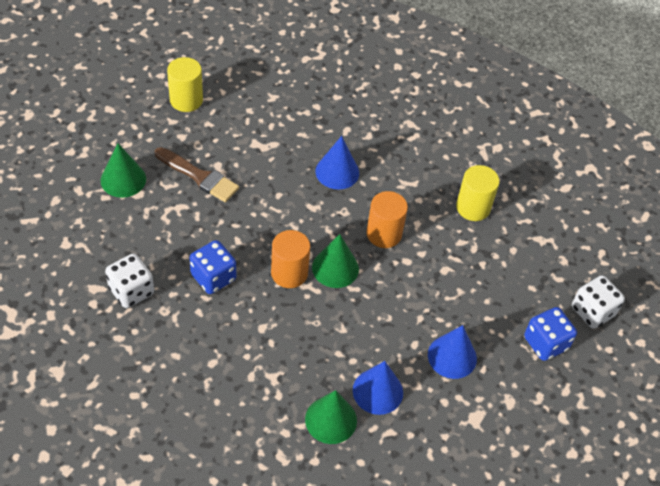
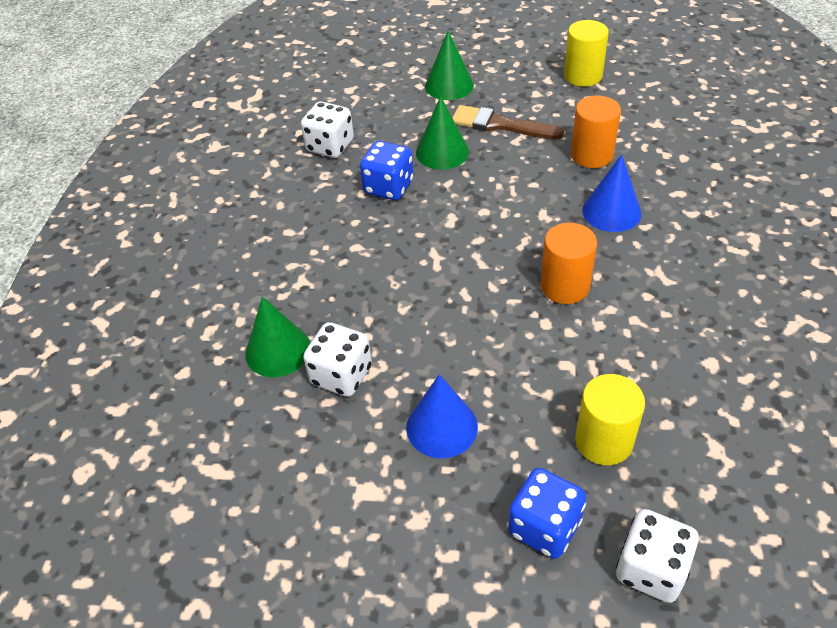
camera: 70 degrees right, 5 degrees down
brown brush [155,147,239,202] -> brown brush turned 105 degrees clockwise [452,105,564,139]
orange cylinder [271,230,310,288] -> orange cylinder moved to [571,95,621,168]
green cone [312,234,359,288] -> green cone moved to [416,96,469,170]
blue cone [353,361,403,415] -> white dice [303,322,372,397]
yellow cylinder [456,165,500,221] -> yellow cylinder moved to [575,374,645,465]

